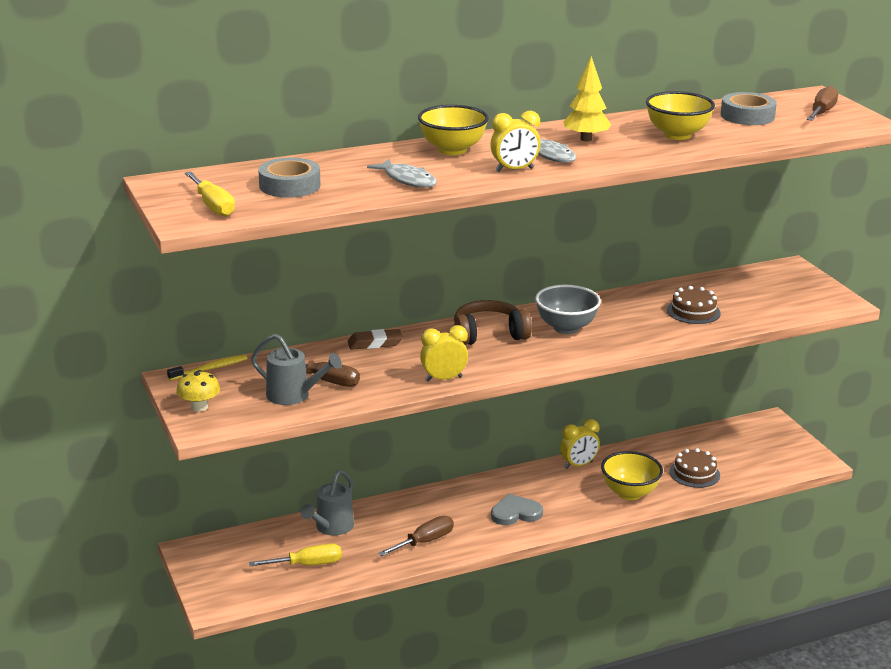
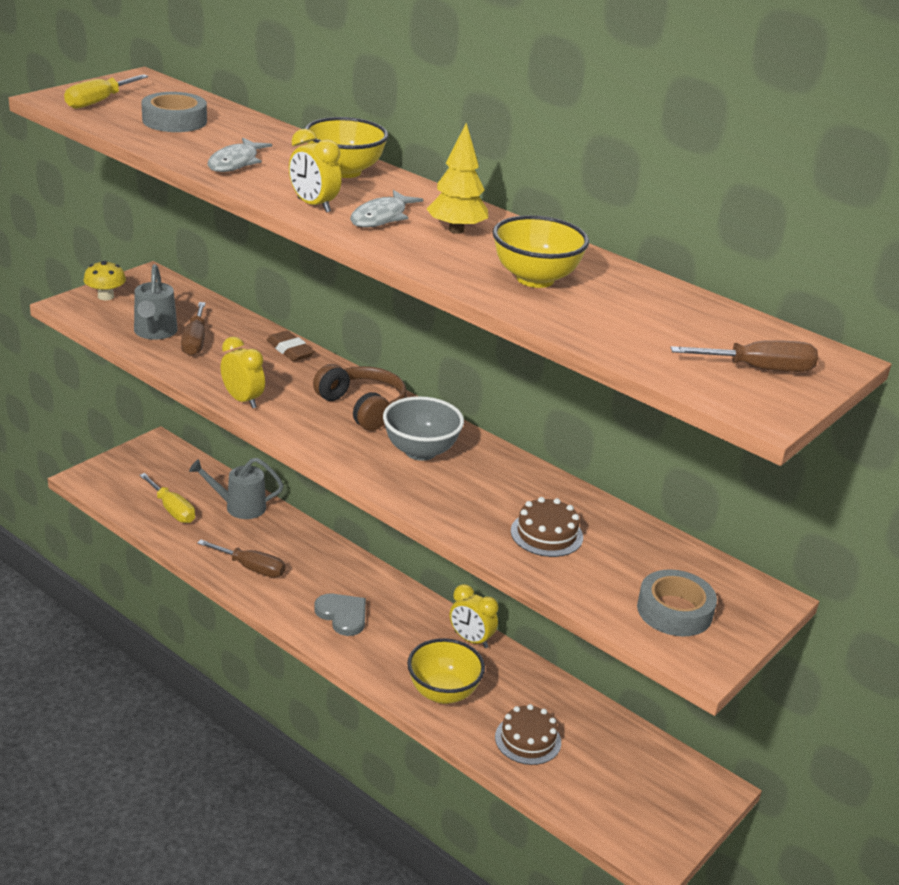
camera: 60 degrees right, 5 degrees up
yellow toothbrush [167,355,248,381] -> none
grey tape [721,92,777,125] -> grey tape moved to [637,569,717,636]

